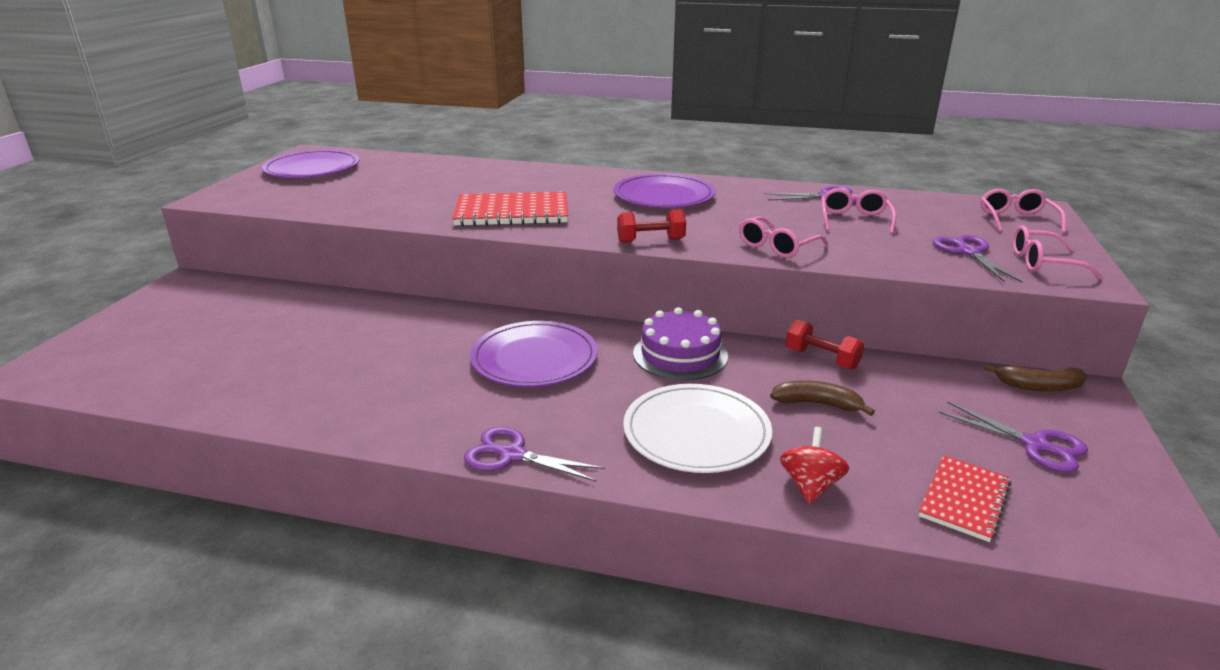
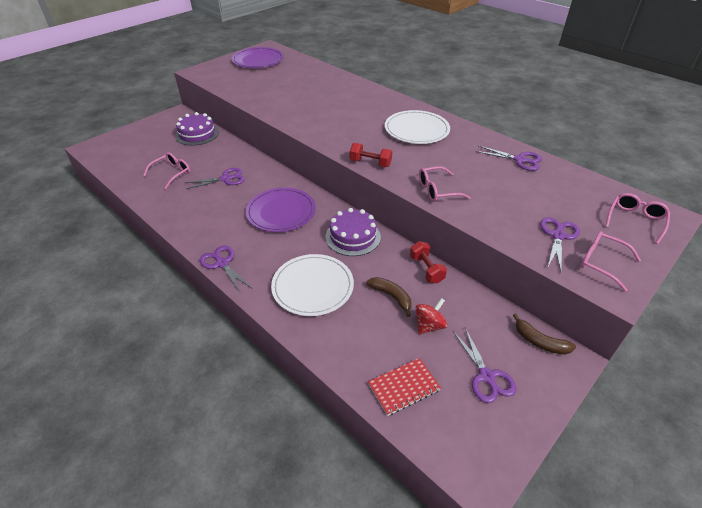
camera: 30 degrees right, 15 degrees up
red notebook [453,191,568,226] -> none
purple plate [614,173,716,208] -> white plate [385,110,450,144]
red spinning top [780,427,849,504] -> red spinning top moved to [416,298,448,334]
pink glasses [821,188,896,234] -> pink glasses moved to [143,152,190,189]
none -> purple cake [175,112,219,146]
none -> purple scissors [186,168,245,189]

